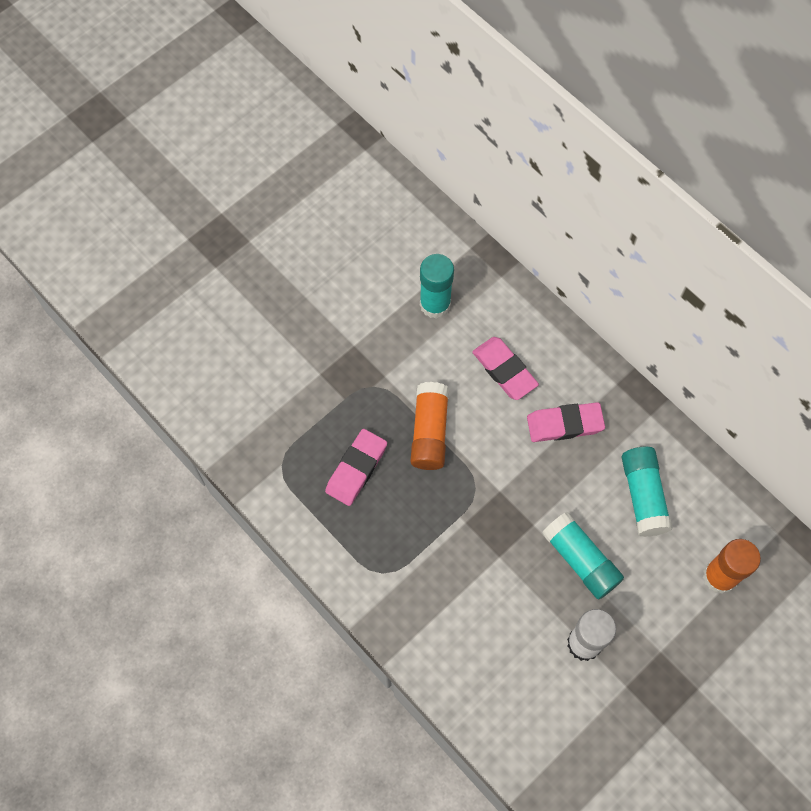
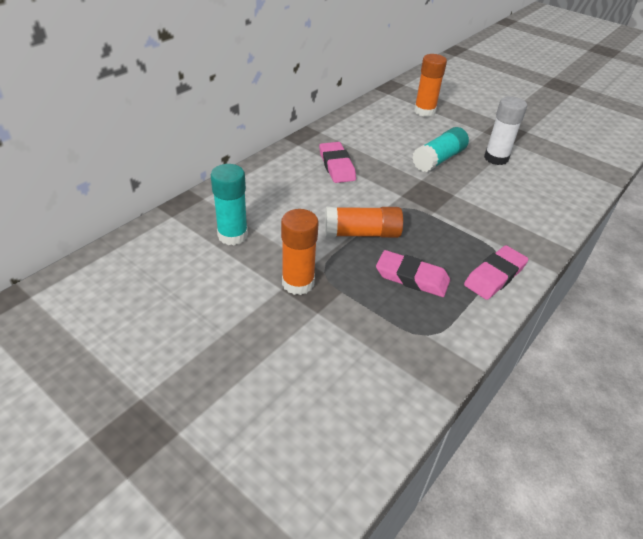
camera: 100 degrees left, 25 degrees down
pink eraser [472,337,539,400] -> pink eraser moved to [464,245,528,300]
turquoise glue stick [622,446,673,537] -> none
none -> orange glue stick [281,209,319,295]

